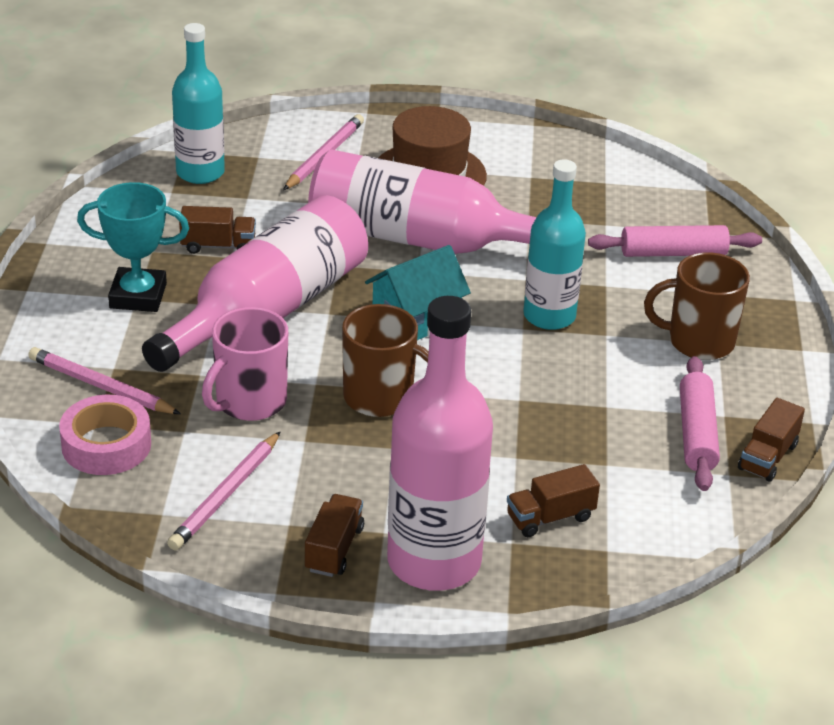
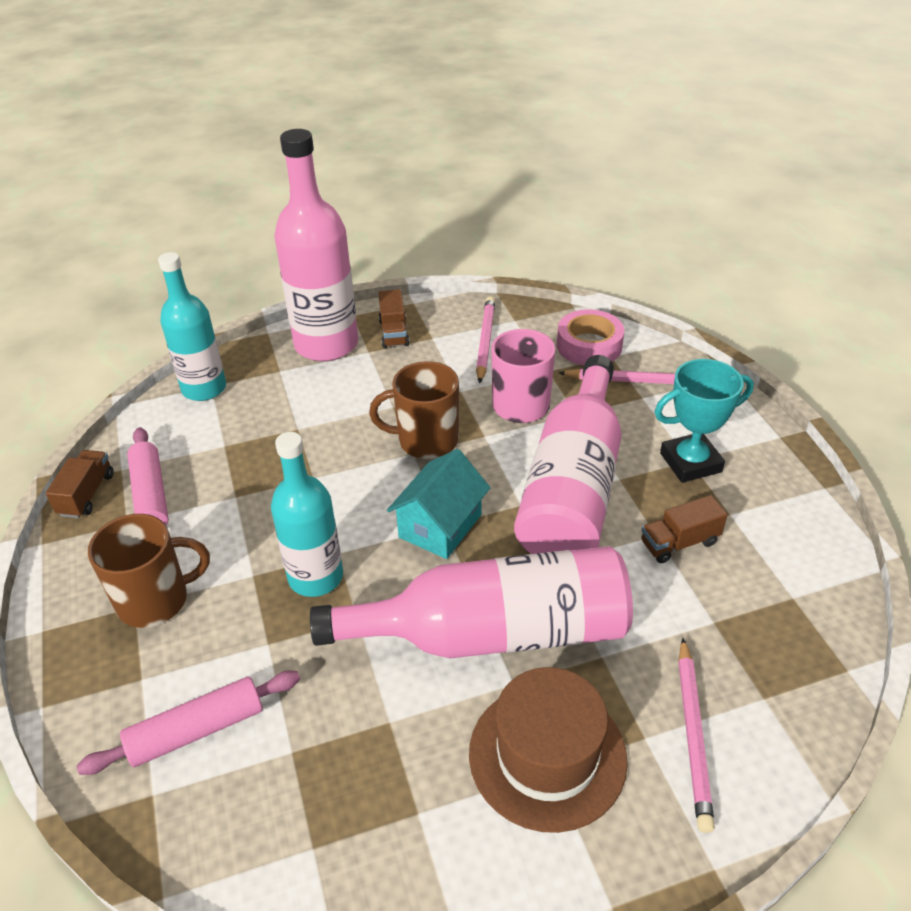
camera: 160 degrees right, 5 degrees up
turquoise bottle [172,23,225,184] -> turquoise bottle moved to [158,252,226,401]
brown truck [507,464,600,537] -> none

